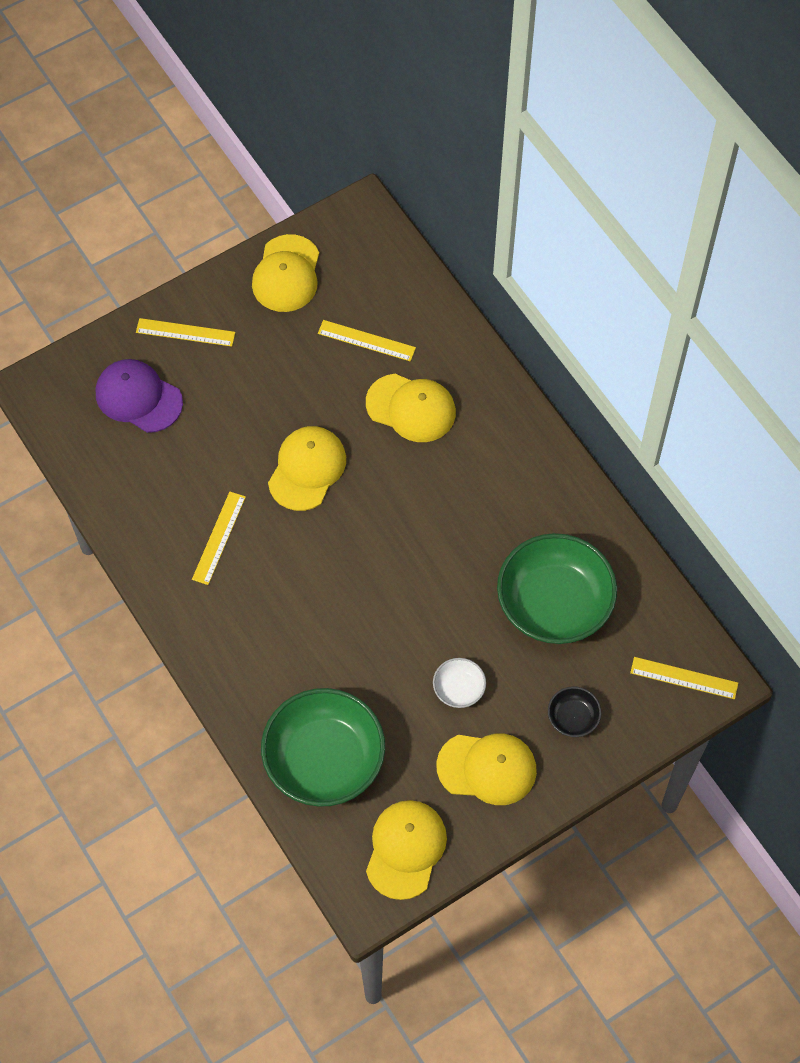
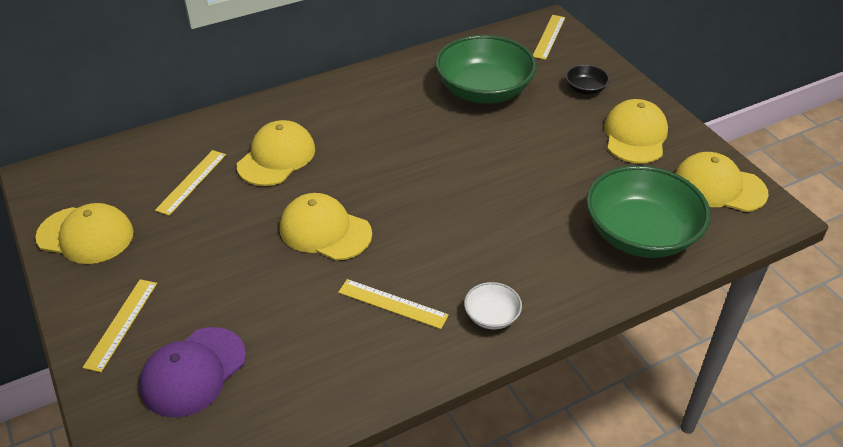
camera: 85 degrees left, 20 degrees down
white bowl [433,658,486,708] -> white bowl moved to [464,282,522,329]

